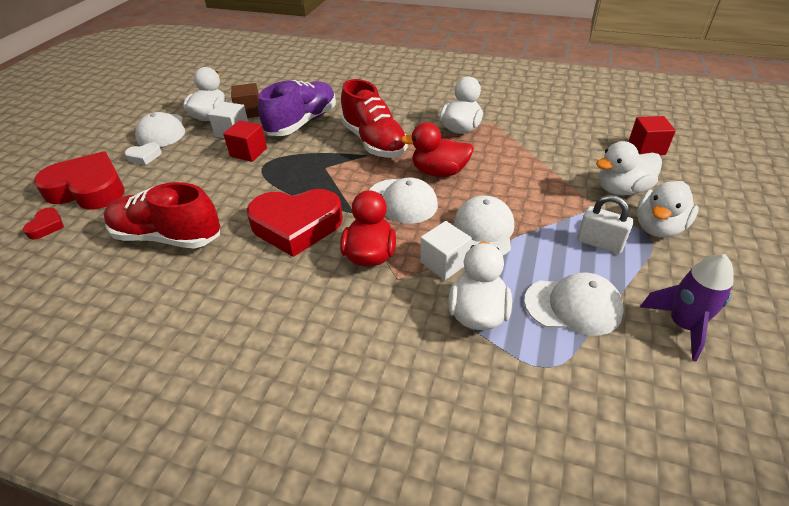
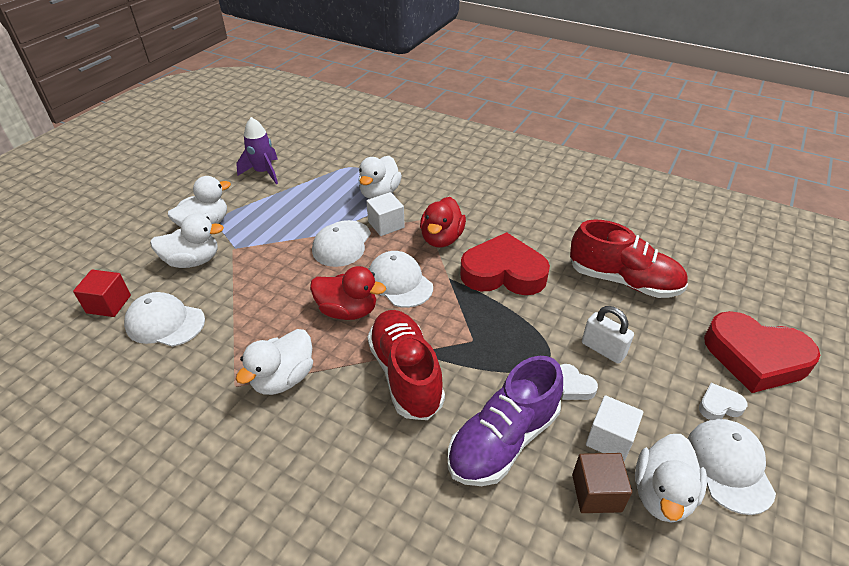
camera: 170 degrees left, 0 degrees up
red heart [23,208,64,239] -> none
red cube [223,120,267,162] -> white heart [560,364,598,400]
white cap [524,272,624,336] -> white cap moved to [124,292,205,347]
white padlock [577,195,634,254] -> white padlock moved to [582,306,634,364]

